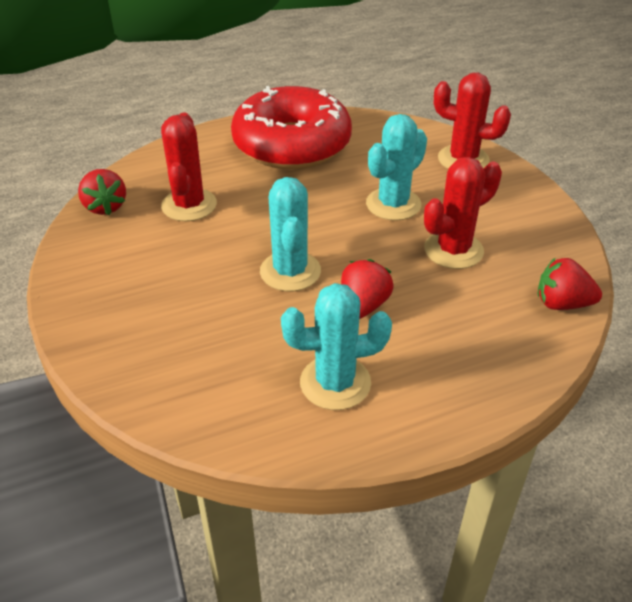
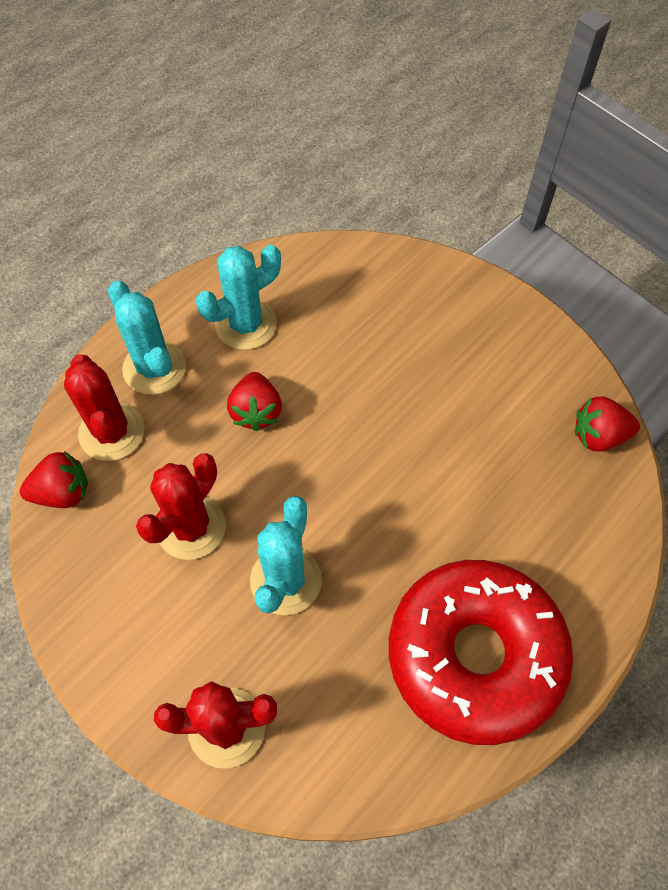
camera: 155 degrees right, 20 degrees up
red strawberry [78,169,126,215] -> red strawberry turned 45 degrees counterclockwise [575,396,640,452]
red cactus [161,113,217,221] -> red cactus moved to [64,354,144,461]
turquoise cactus [260,177,321,291] -> turquoise cactus moved to [108,281,186,395]

